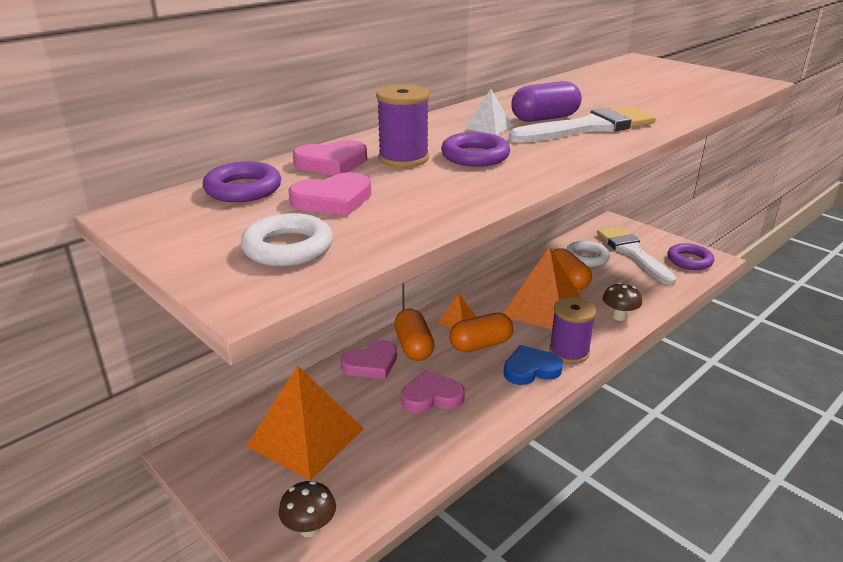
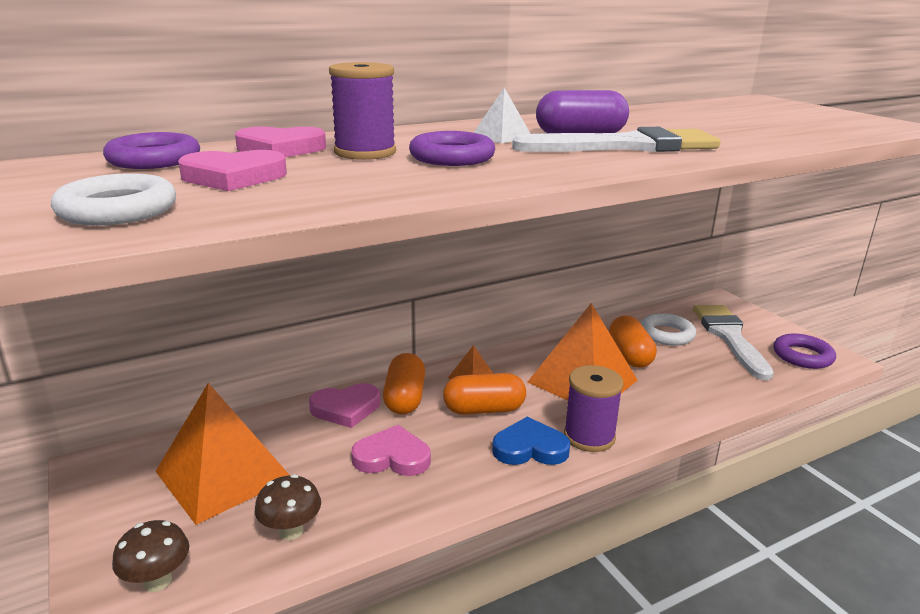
camera: 15 degrees right, 5 degrees down
brown mushroom [603,283,642,321] -> brown mushroom moved to [255,474,321,540]

